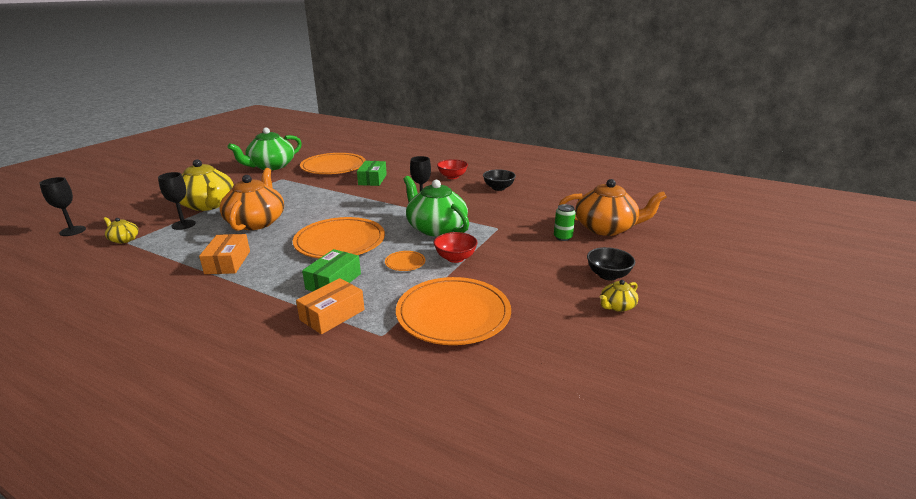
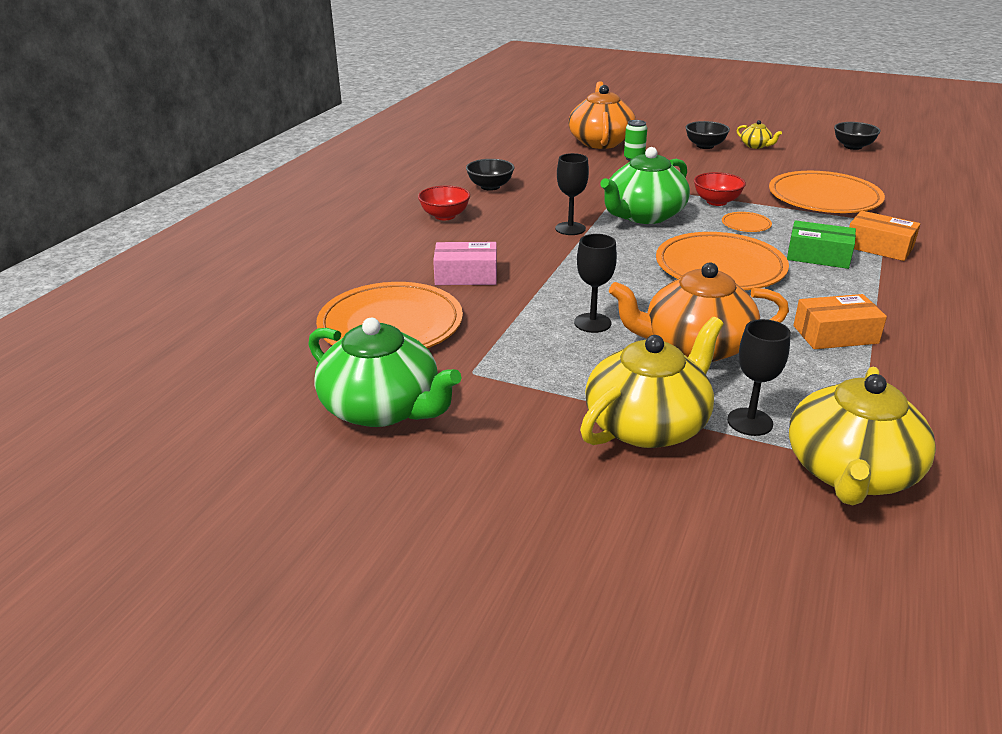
camera: 95 degrees left, 5 degrees up
black goblet [39,177,86,236] -> black goblet moved to [574,234,617,333]
yellow teapot [104,217,139,243] -> yellow teapot [789,367,936,506], size x2.24
green box [357,161,387,186] -> pink box [433,242,497,285]
none -> black bowl [834,122,881,150]

